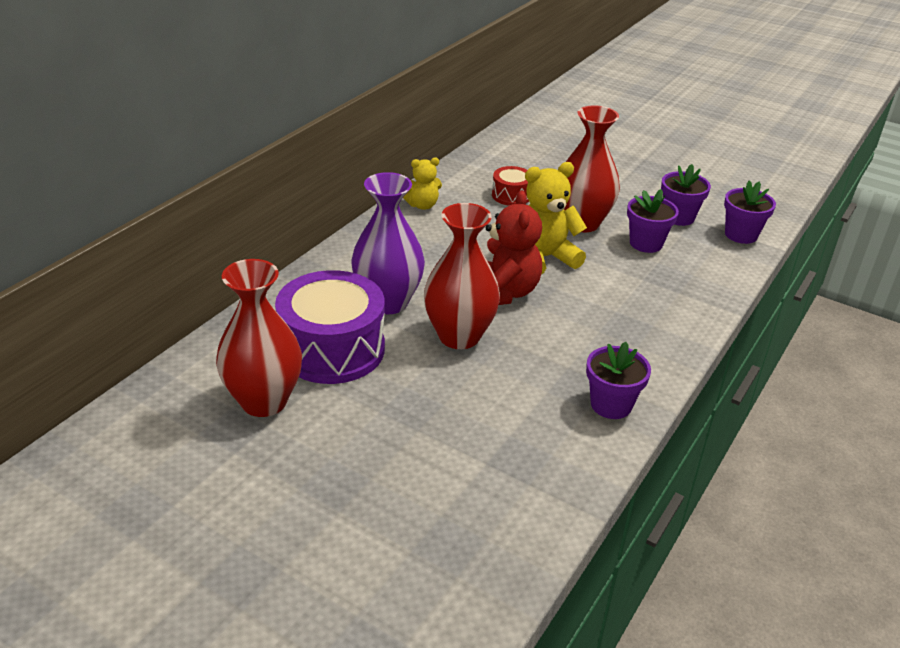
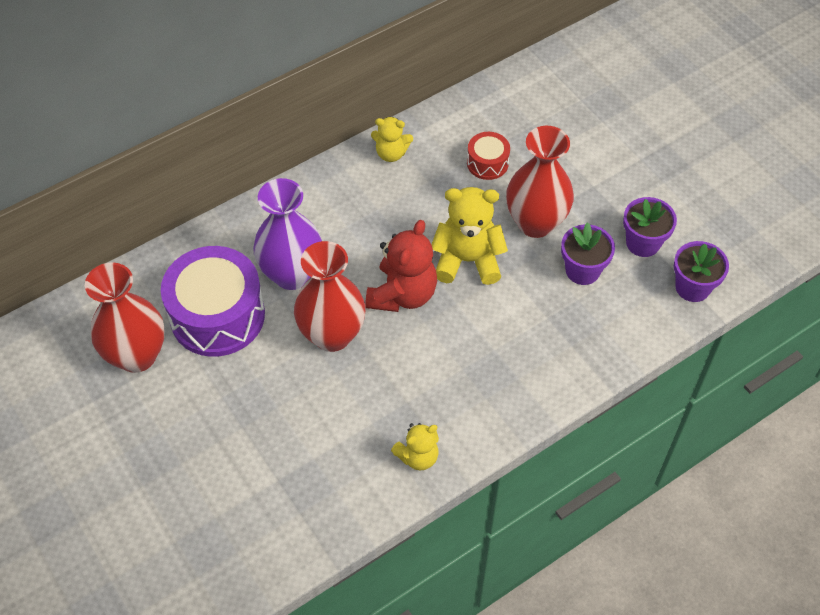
camera: 25 degrees right, 20 degrees up
purple flower pot [586,342,651,419] -> yellow teddy bear [391,423,439,470]

